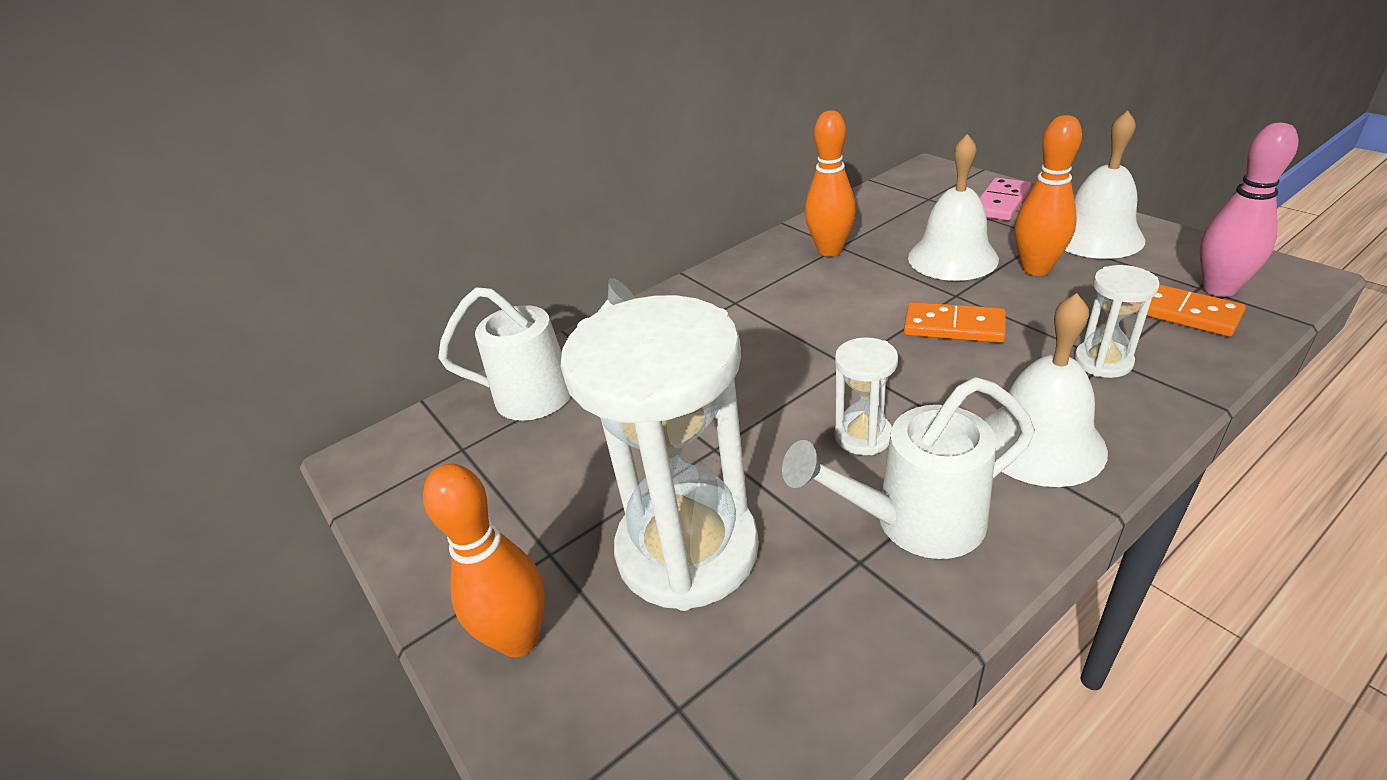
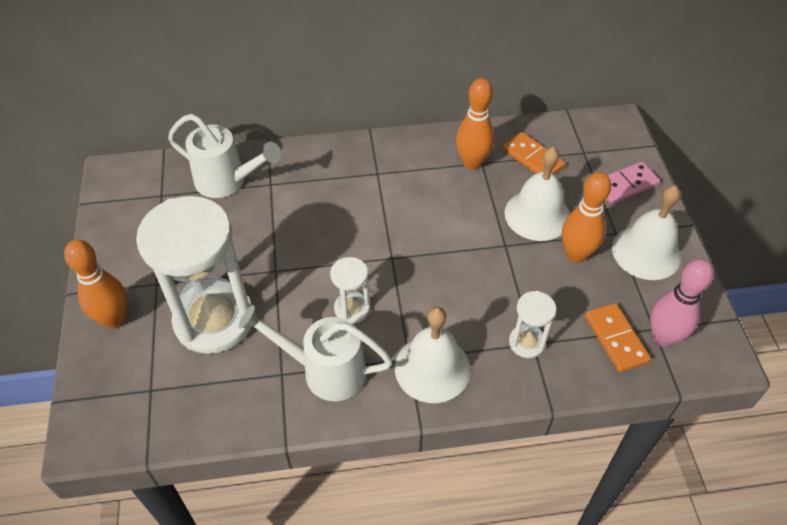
camera: 25 degrees right, 15 degrees up
orange domino [904,302,1006,343] -> orange domino moved to [502,132,565,174]

